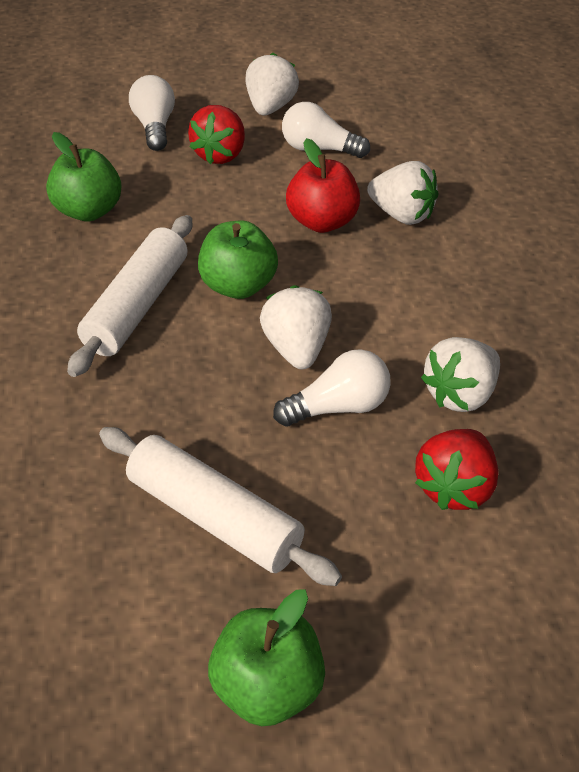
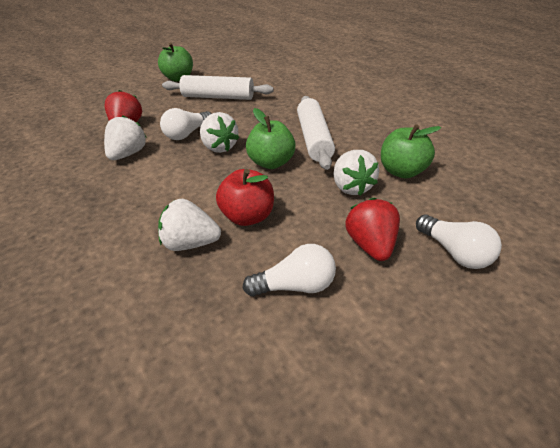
camera: 155 degrees right, 5 degrees down
white strawberry [246,53,299,115] -> white strawberry moved to [333,150,379,196]

